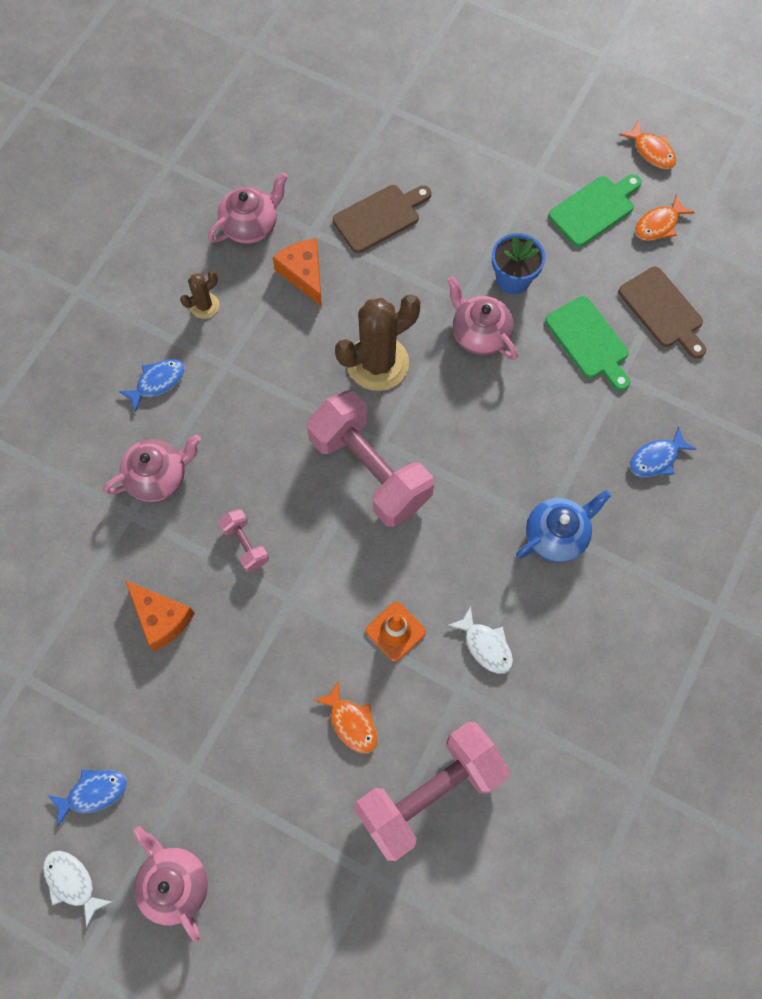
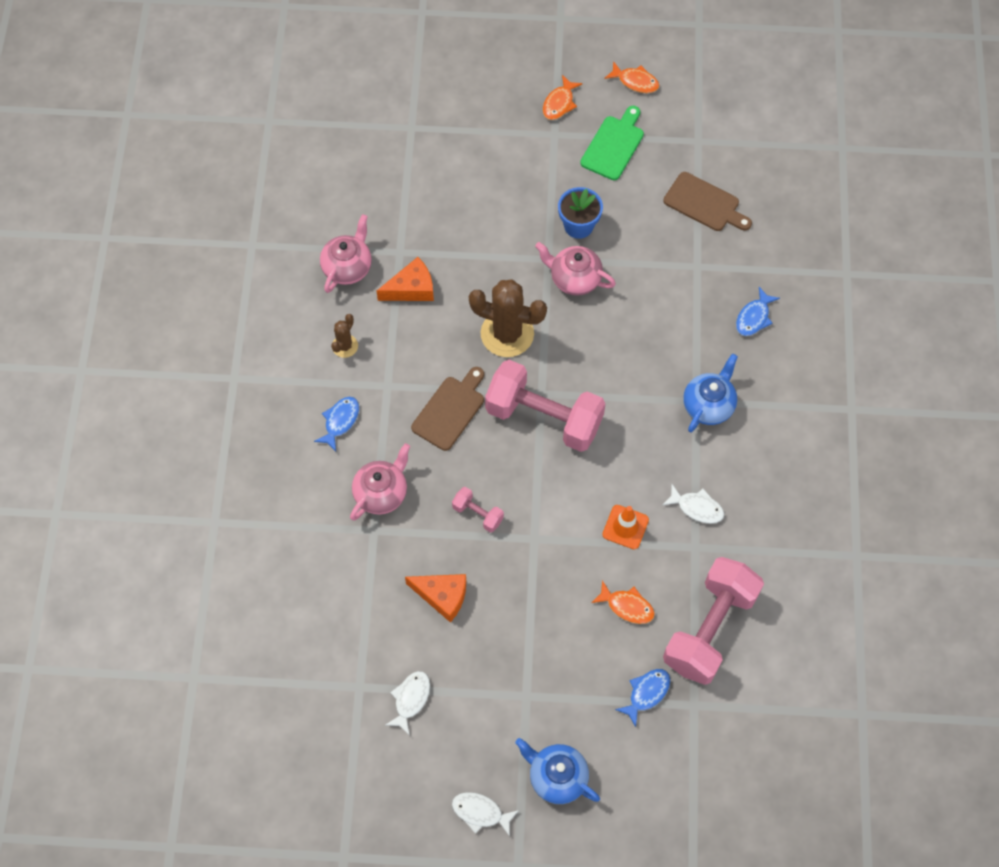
camera: 25 degrees left, 5 degrees down
blue fish [48,769,127,827] -> blue fish moved to [615,669,671,727]
pink teapot [133,826,208,942] -> blue teapot [515,738,600,804]
orange cheese [273,238,322,307] -> orange cheese turned 120 degrees clockwise [377,257,434,301]
brown cutting board [333,185,431,253] -> brown cutting board moved to [411,367,484,451]
brown cactus [335,295,421,391] -> brown cactus turned 75 degrees clockwise [469,279,547,357]
green cutting board [545,296,630,391] -> none
orange fish [635,194,695,241] -> orange fish moved to [543,75,582,120]
none -> white fish [386,671,430,735]

